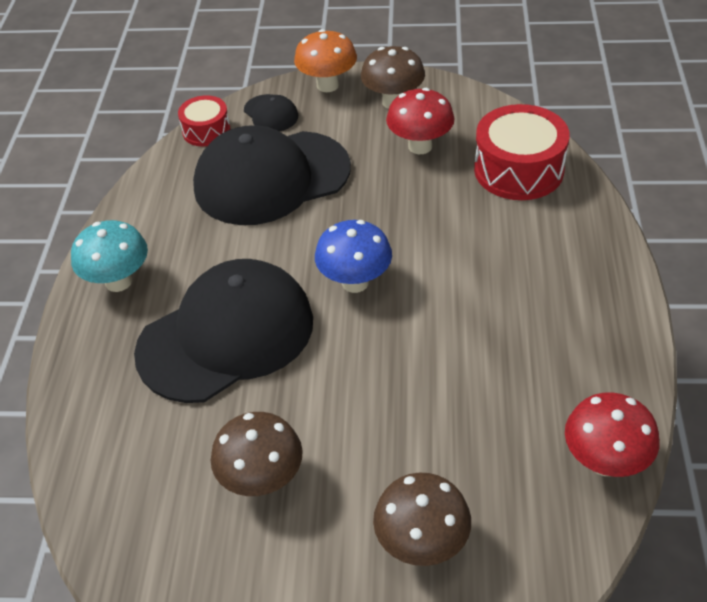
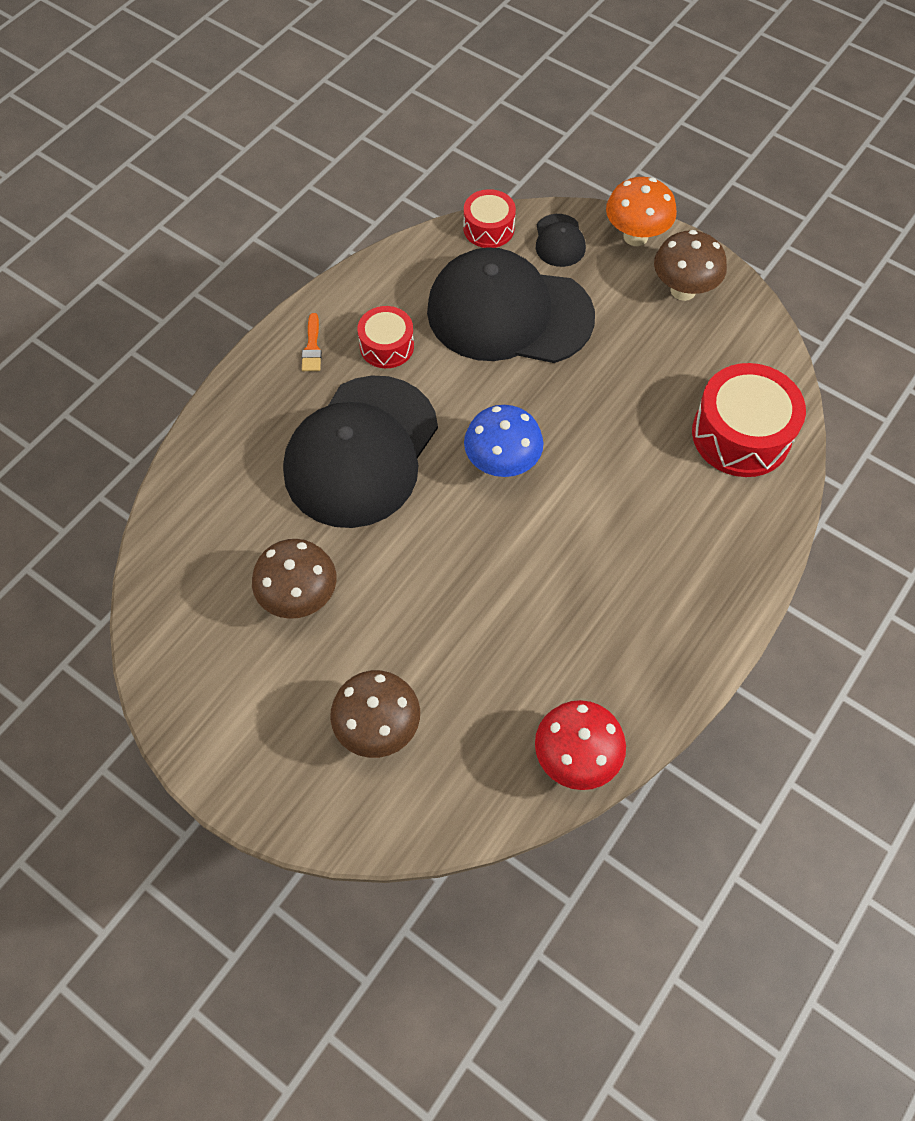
camera: 30 degrees right, 15 degrees up
turquoise mushroom [71,220,148,292] -> orange brush [302,313,322,371]
black cap [134,259,313,403] -> black cap turned 120 degrees clockwise [283,376,438,528]
red mushroom [386,88,455,154] -> none
none -> red drum [358,306,414,368]

